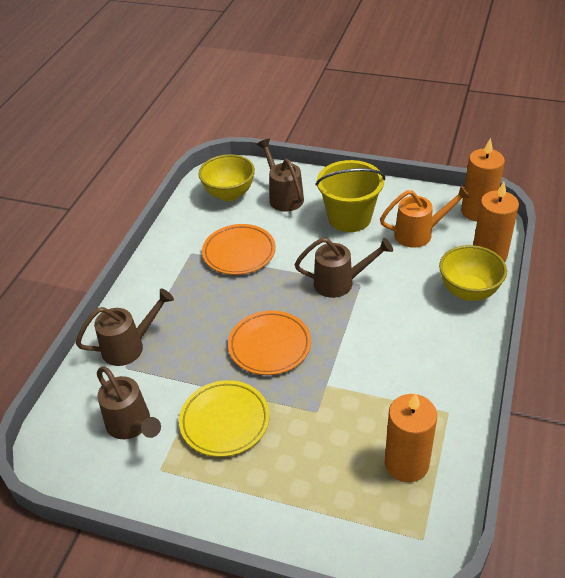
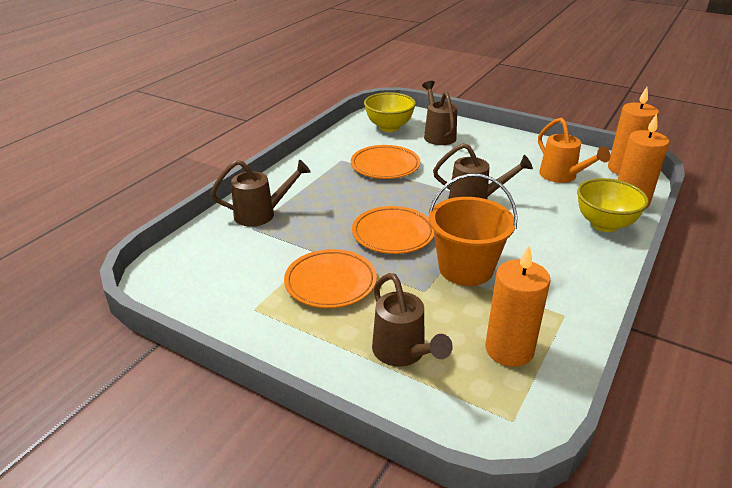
camera: 10 degrees right, 10 degrees down
brown watering can [97,366,161,439] -> brown watering can moved to [372,273,453,367]
yellow plate [179,380,270,457] -> orange plate [284,249,377,308]
yellow bucket [316,160,385,232] -> none
orange watering can [380,185,471,248] -> orange watering can turned 60 degrees clockwise [538,118,610,183]
none -> orange bucket [429,174,518,286]

